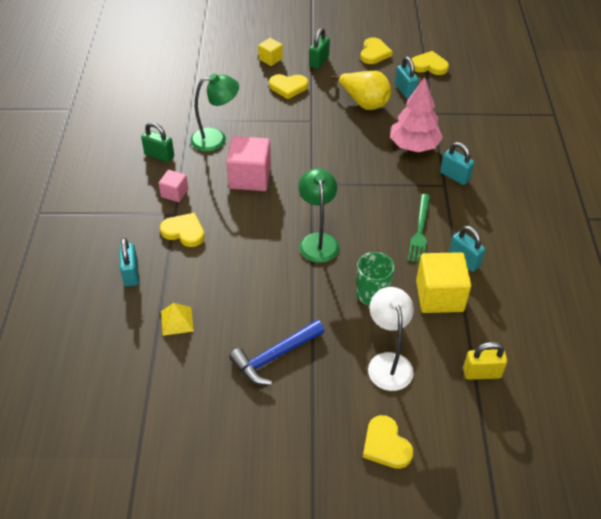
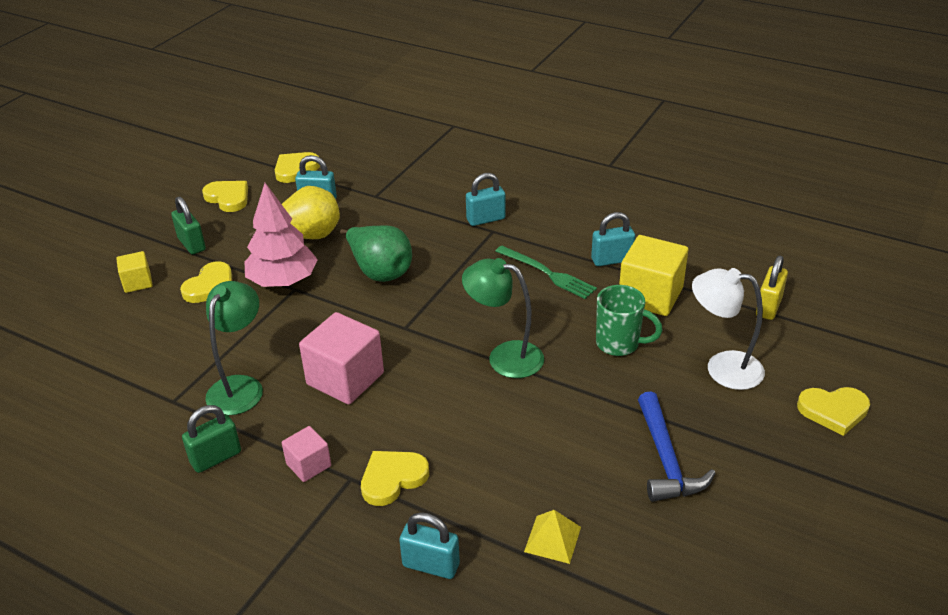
camera: 60 degrees left, 10 degrees down
pink tree [390,77,443,152] -> pink tree moved to [245,183,318,287]
none -> green pear [340,225,412,282]

